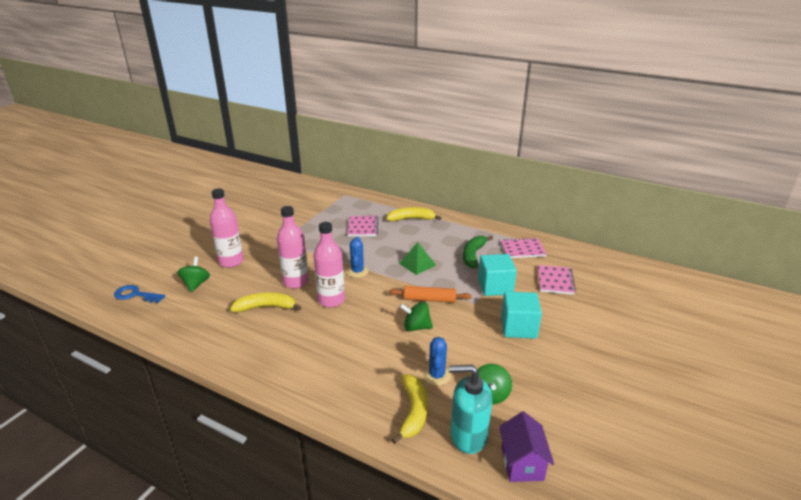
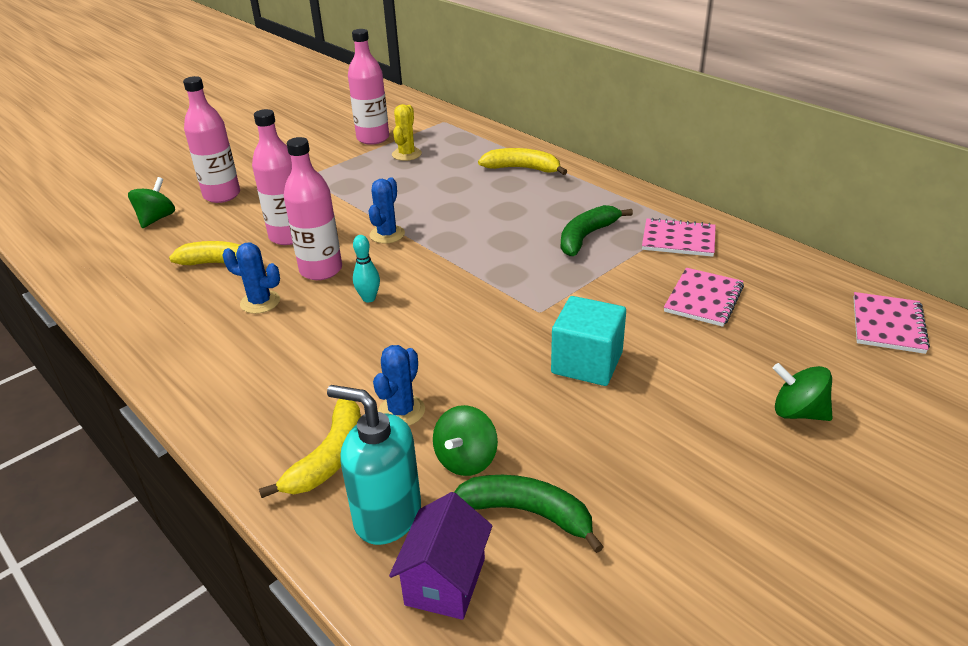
camera: 20 degrees right, 5 degrees up
blue key [114,285,165,303] -> none
pink notebook [347,216,378,236] -> pink notebook moved to [853,292,930,354]
orange rolling pin [389,286,472,303] -> none
green pyramid [399,242,436,275] -> none
green spinning top [400,302,433,331] -> green spinning top moved to [772,363,833,421]
turquoise cube [478,254,517,296] -> none
none -> blue cactus [223,243,280,314]
none -> pink bottle [348,29,389,145]
none -> turquoise bowling pin [353,235,380,302]
none -> yellow cactus [392,104,422,161]
none -> green banana [454,475,604,553]

